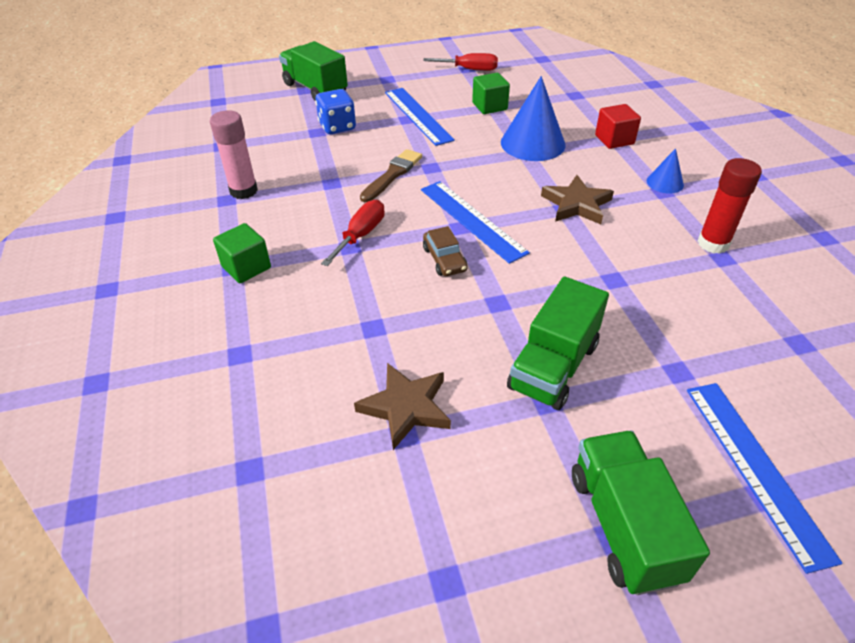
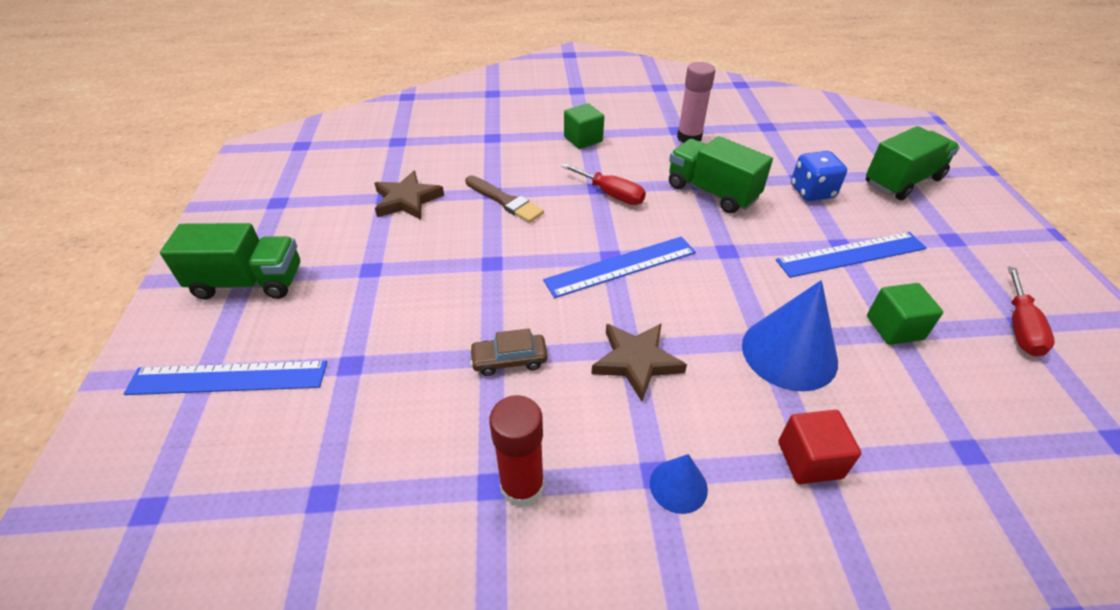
camera: 100 degrees right, 0 degrees up
brown brush [360,149,422,202] -> brown brush moved to [465,175,544,223]
brown car [423,226,467,276] -> brown car moved to [469,329,548,376]
green truck [507,276,609,410] -> green truck moved to [669,136,773,213]

